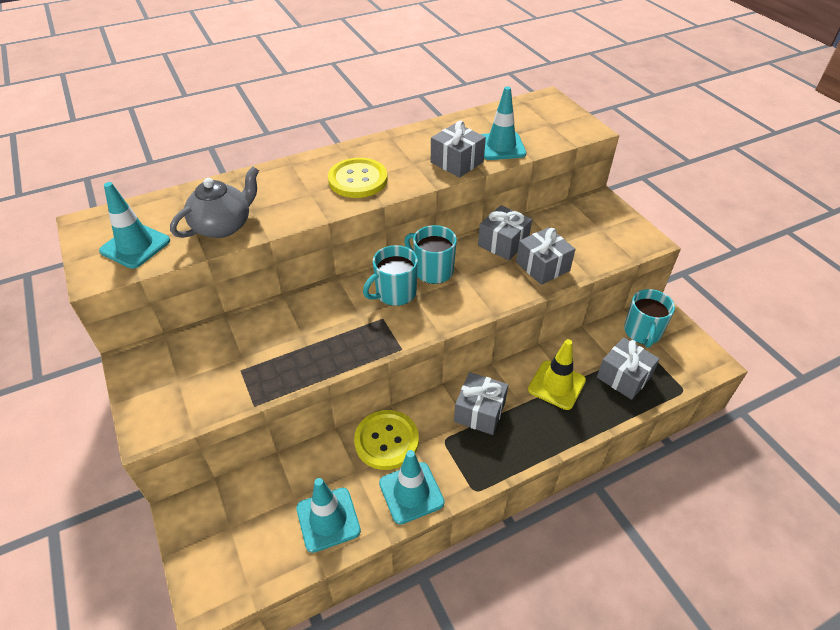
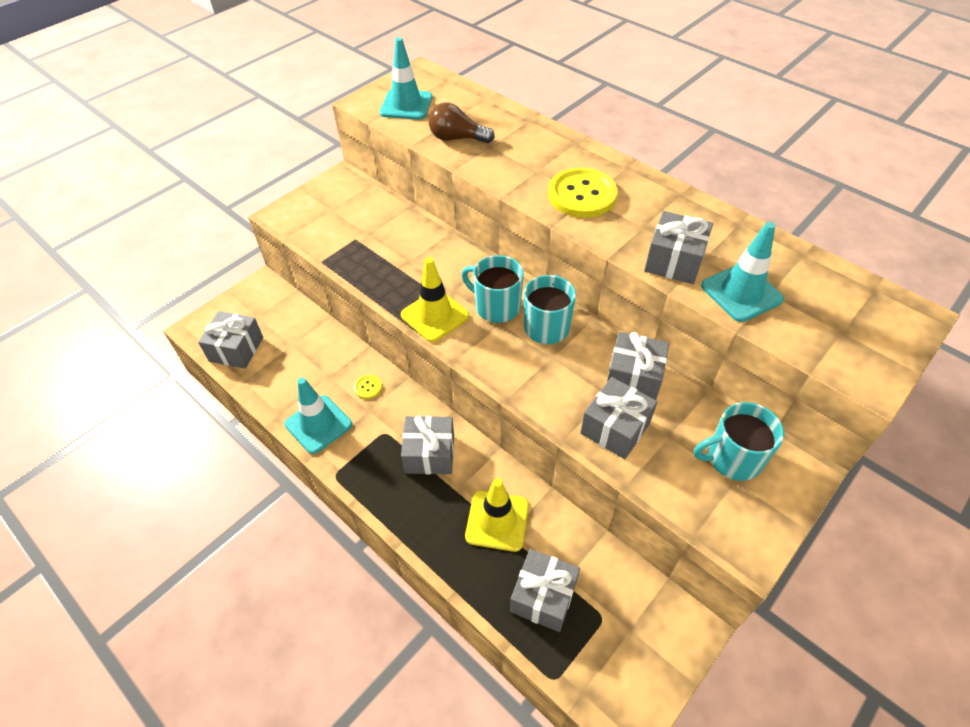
camera: 70 degrees right, 5 degrees up
grey teapot [170,166,259,238] -> brown light bulb [428,102,495,143]
turquoise traffic cone [296,478,361,553] -> none
yellow button [354,410,419,470] -> yellow button [354,375,382,399], size x0.43
turquoise mug [624,289,675,348] -> turquoise mug moved to [694,402,784,481]
none -> grey gift [198,311,263,368]
none -> yellow traffic cone [401,257,469,342]

